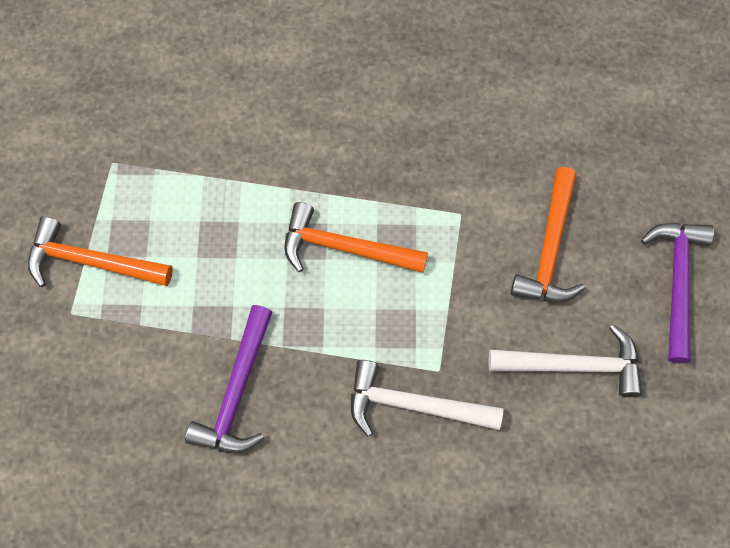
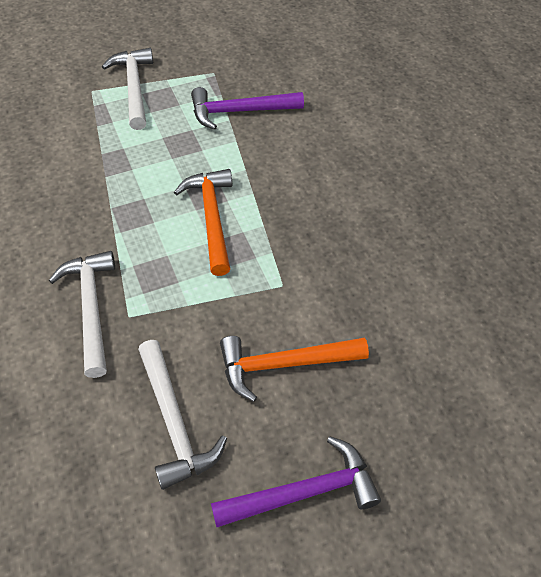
camera: 65 degrees right, 15 degrees down
orange hammer [28,216,173,287] -> white hammer [102,48,153,130]
purple hammer [185,305,273,453] -> purple hammer moved to [191,87,304,130]

